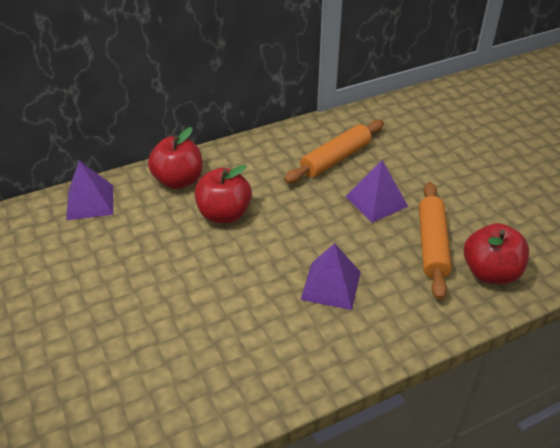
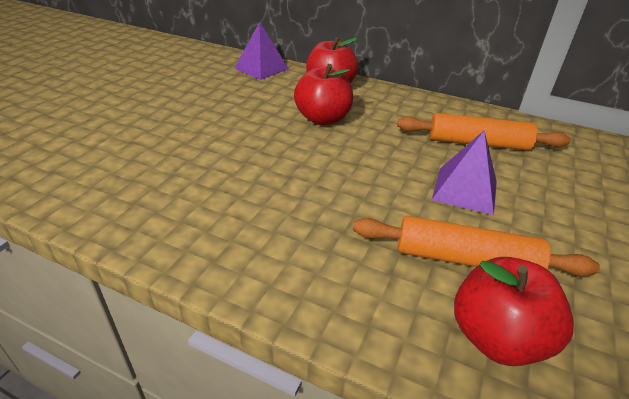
camera: 50 degrees right, 5 degrees down
purple pyramid [301,243,361,310] -> none
orange rolling pin [419,182,452,300] -> orange rolling pin turned 45 degrees clockwise [353,216,600,276]

